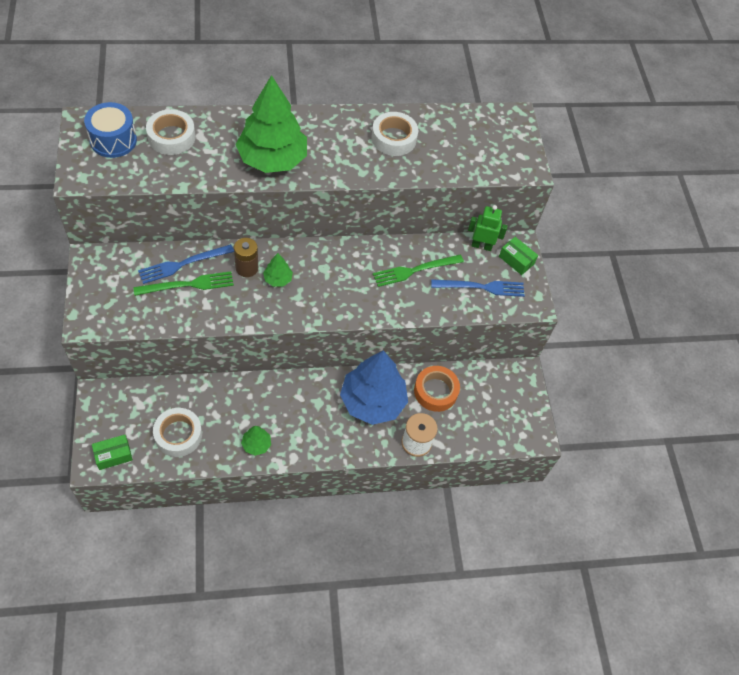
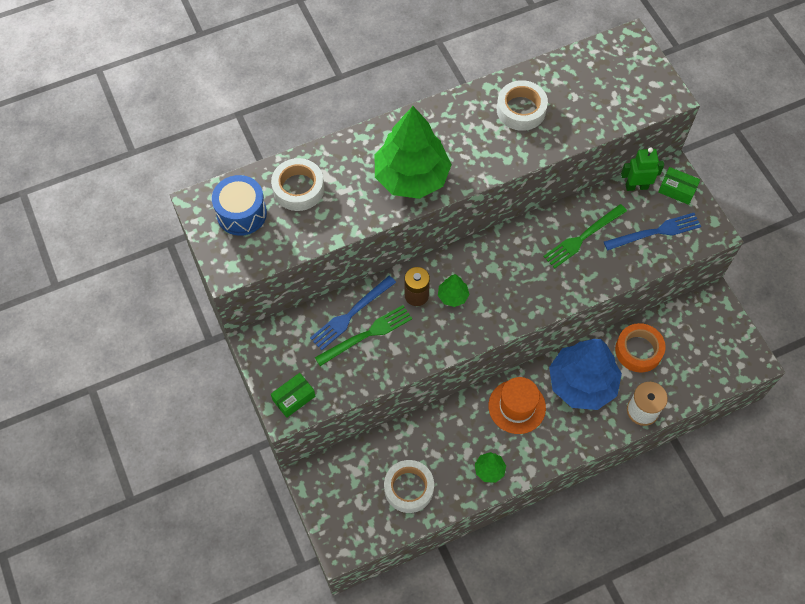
camera: 10 degrees left, 5 degrees up
green box [92,435,133,470] -> green box moved to [271,373,315,418]
none -> orange hat [489,377,546,434]

